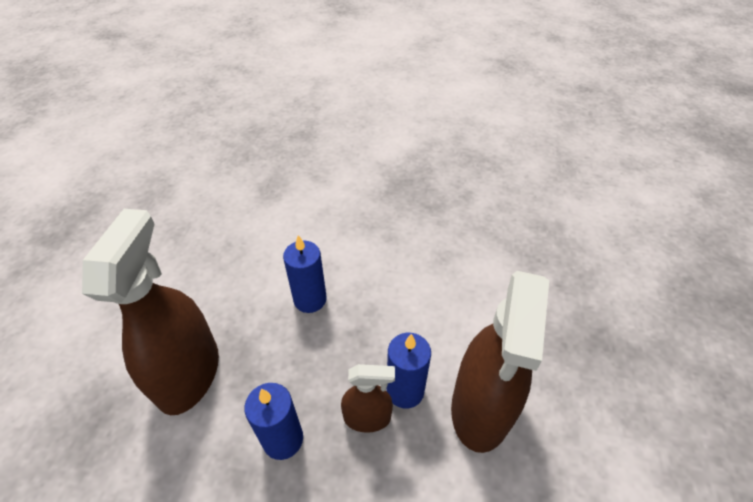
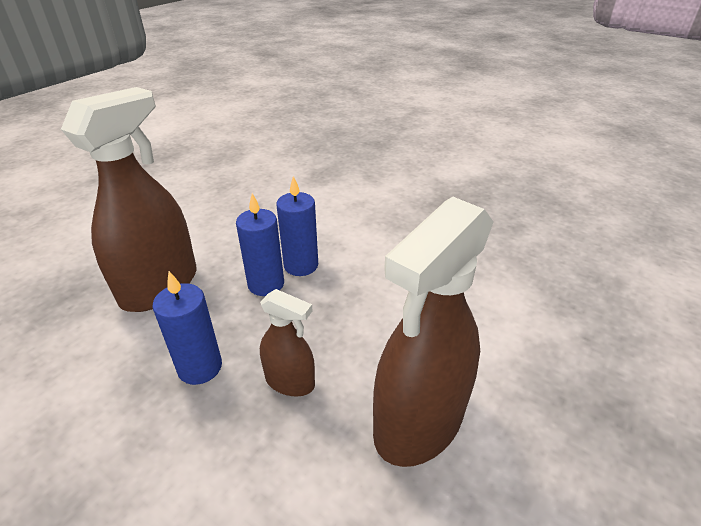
camera: 25 degrees right, 10 degrees down
blue candle [386,333,431,409] -> blue candle moved to [236,193,284,296]

